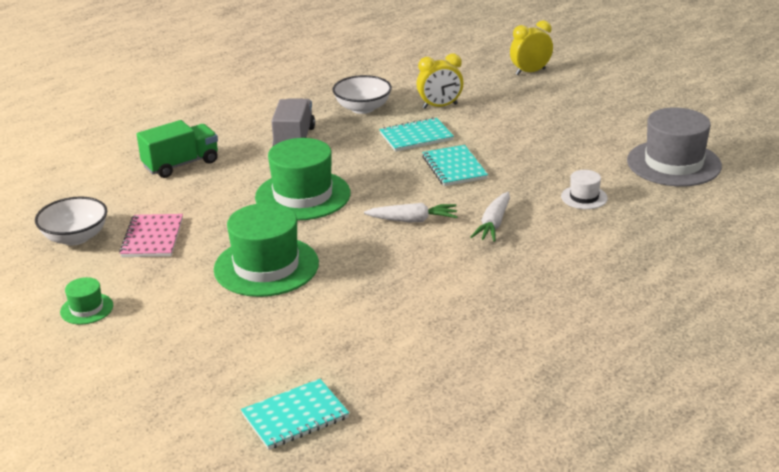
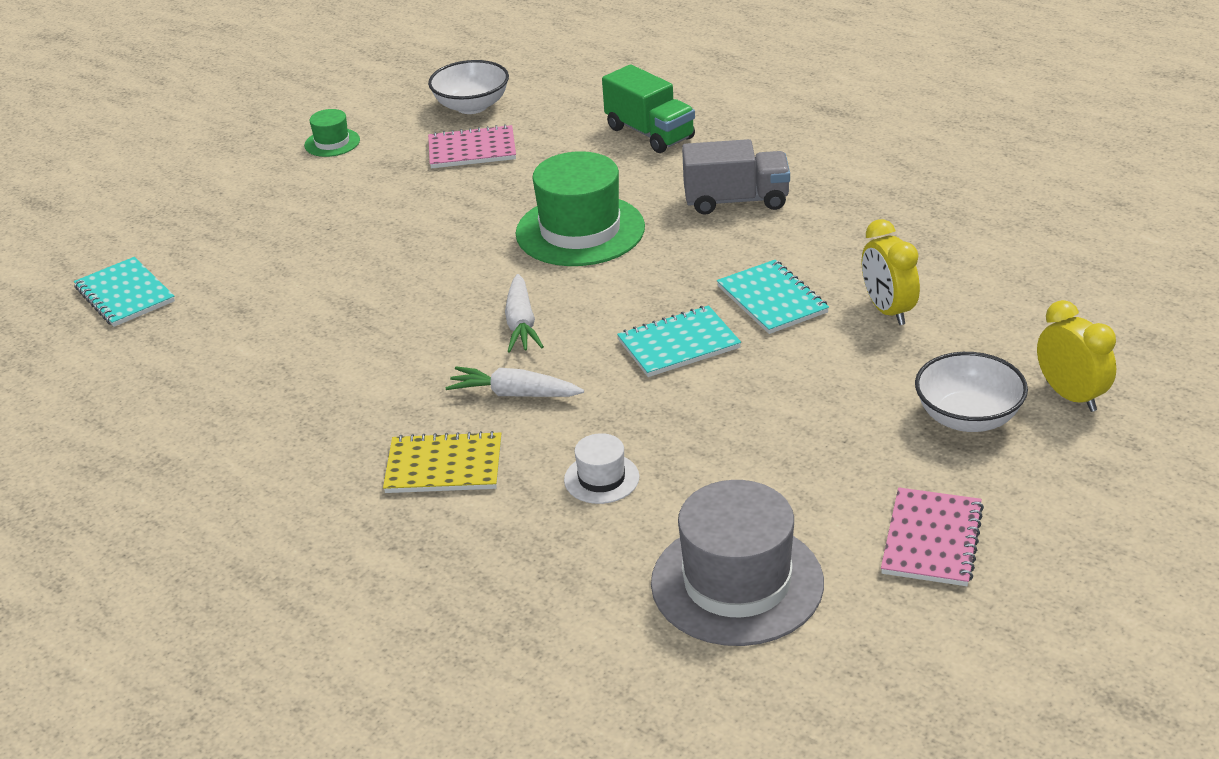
camera: 85 degrees right, 5 degrees up
green hat [214,203,319,297] -> none
white bowl [332,75,392,114] -> white bowl moved to [915,352,1028,432]
none -> yellow notebook [383,431,501,493]
none -> pink notebook [881,488,984,586]

